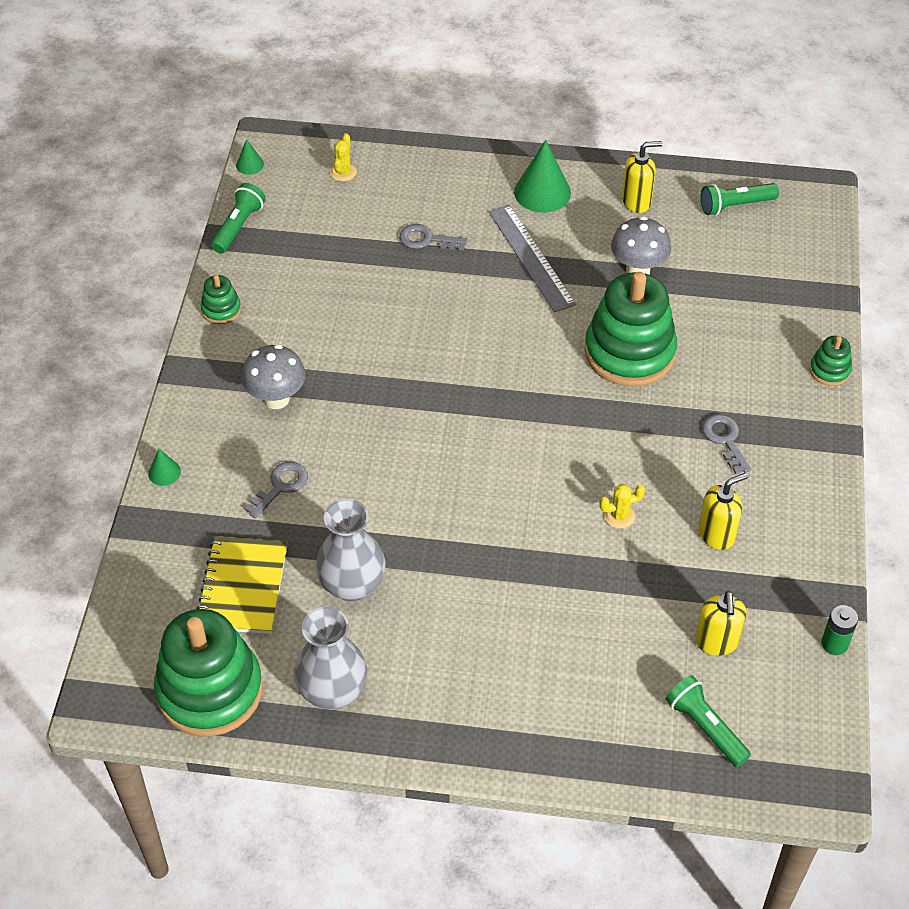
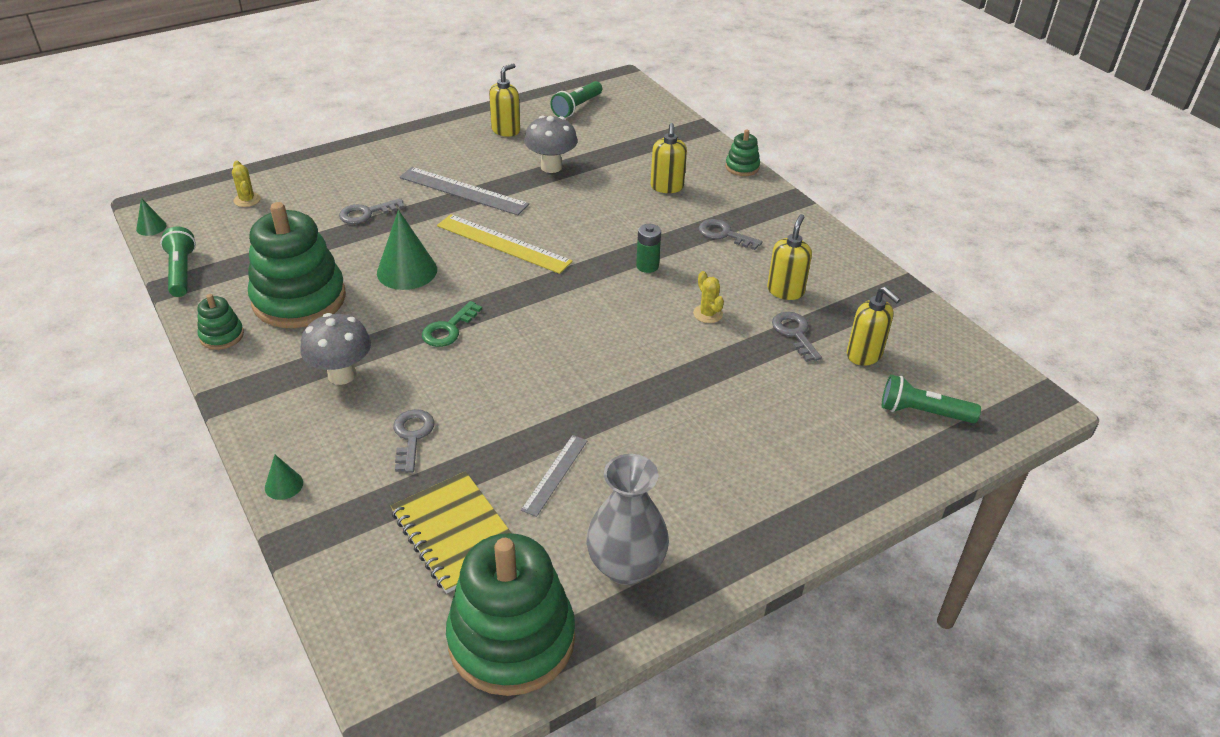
camera: 40 degrees left, 10 degrees down
grey vase [316,499,385,602] -> grey ruler [521,435,588,517]
green cone [514,140,571,213] -> green cone moved to [377,210,437,290]
green stacking toy [584,272,677,387] -> green stacking toy moved to [248,202,346,328]
yellow cactus [599,484,645,528] -> yellow cactus turned 60 degrees counterclockwise [693,271,724,323]
green battery [821,605,858,655] -> green battery moved to [636,224,661,273]
none -> green key [422,301,482,347]
none -> yellow ruler [437,214,573,274]
none -> yellow soap dispenser [651,123,687,193]
none -> grey key [772,312,822,362]

